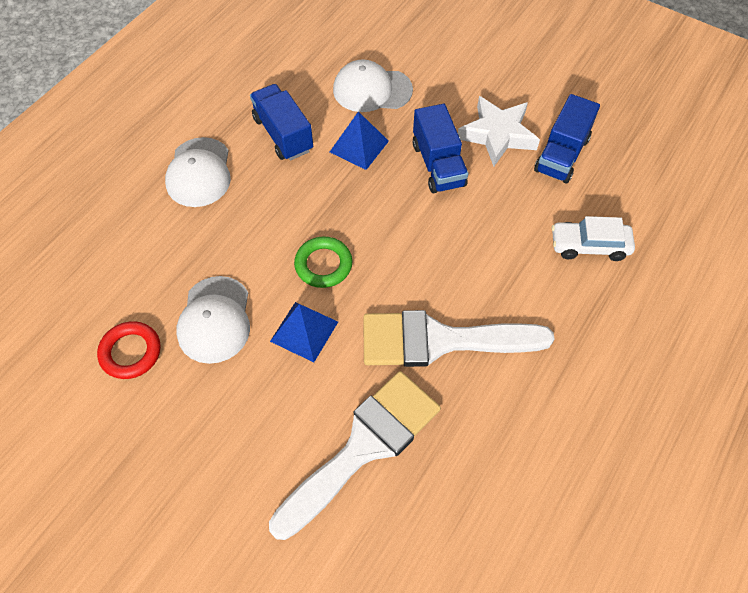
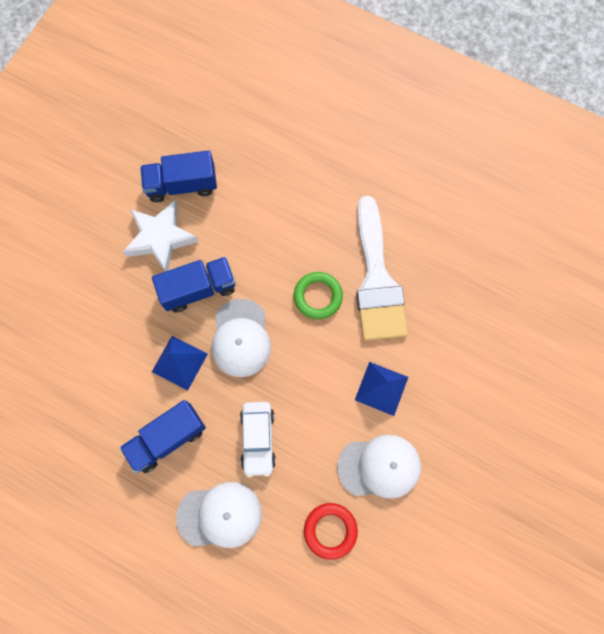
camera: 95 degrees left, 15 degrees up
red ring [97,321,161,379] -> red ring moved to [304,503,358,560]
white brush [269,371,441,540] -> none
green ring [294,236,352,288] -> green ring moved to [294,272,343,319]
white cap [333,59,413,112] -> white cap moved to [211,299,271,377]
blue truck [534,94,600,183] -> blue truck turned 150 degrees clockwise [140,150,217,202]
white car [552,216,635,261] -> white car moved to [240,402,276,477]

